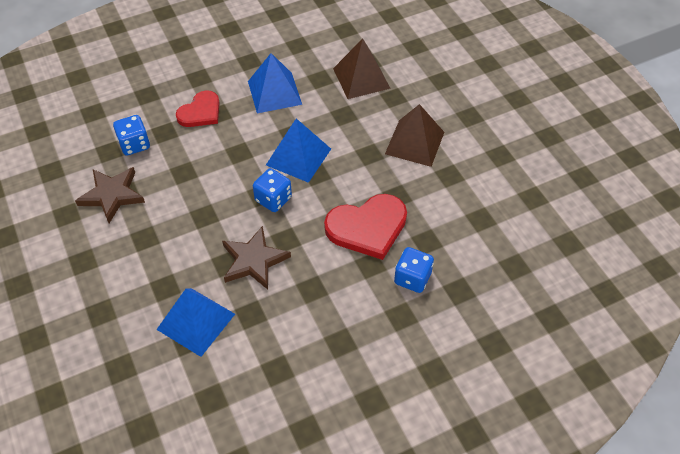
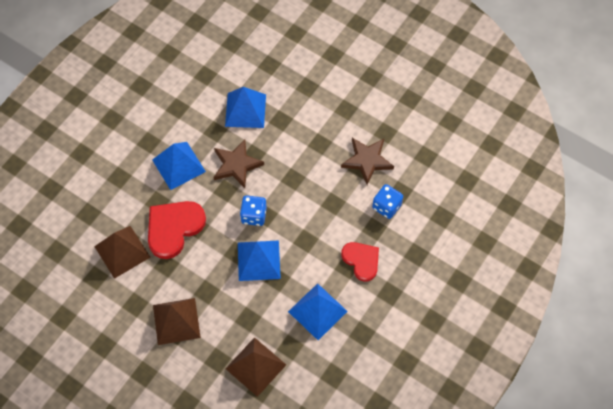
camera: 150 degrees right, 10 degrees up
red heart [176,90,220,127] -> red heart turned 135 degrees clockwise [341,242,379,282]
blue dice [394,247,434,293] -> none
none -> brown pyramid [94,226,150,279]
none -> blue pyramid [152,142,206,190]

